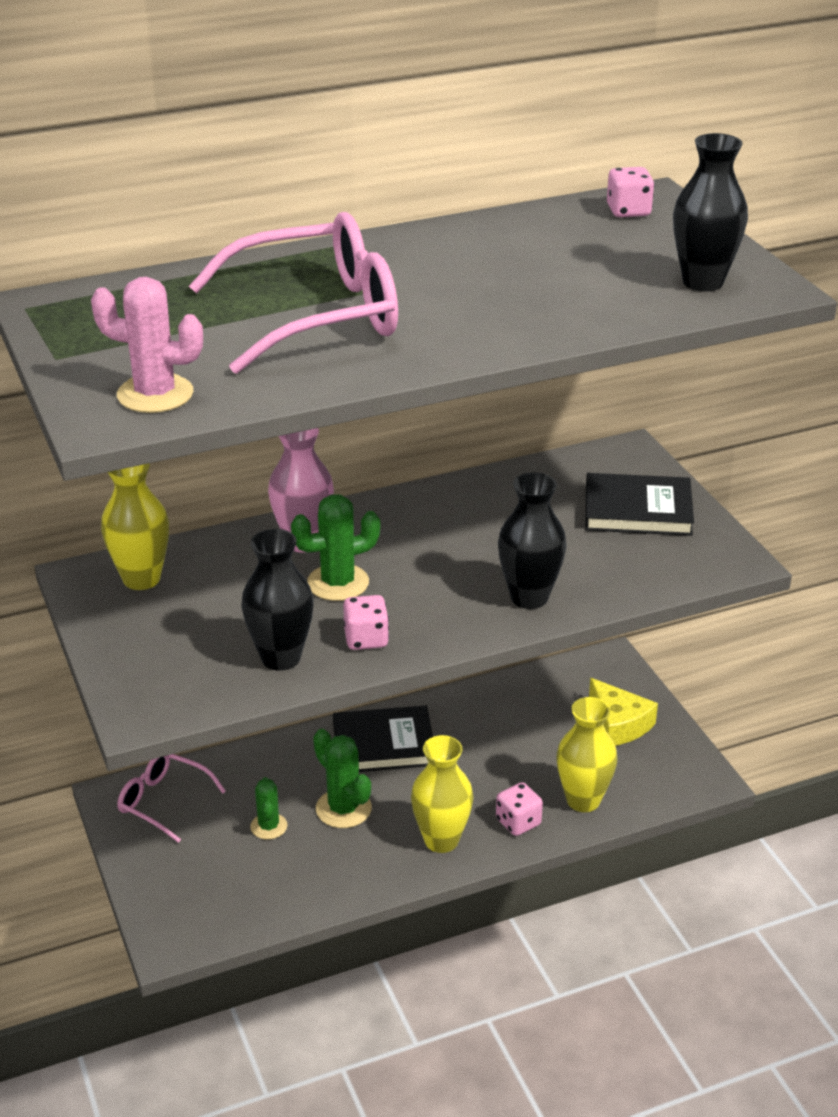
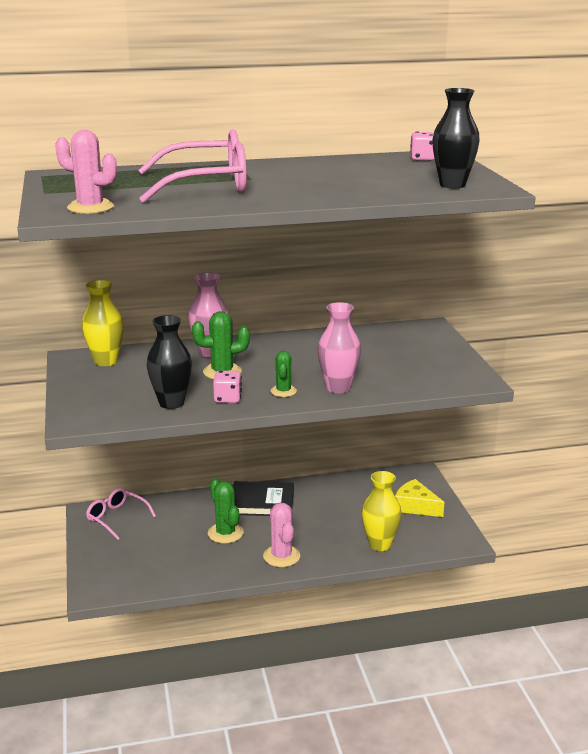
camera: 10 degrees right, 10 degrees down
green cactus [250,777,287,839] -> green cactus moved to [270,351,297,397]
yellow vase [411,735,473,853] -> pink cactus [263,503,300,567]
pink dice [496,782,543,836] -> none
black vase [498,472,567,609] -> pink vase [317,302,361,393]
black book [585,473,694,536] -> none
yellow cheese [589,678,658,746] -> yellow cheese turned 150 degrees clockwise [395,479,444,517]

